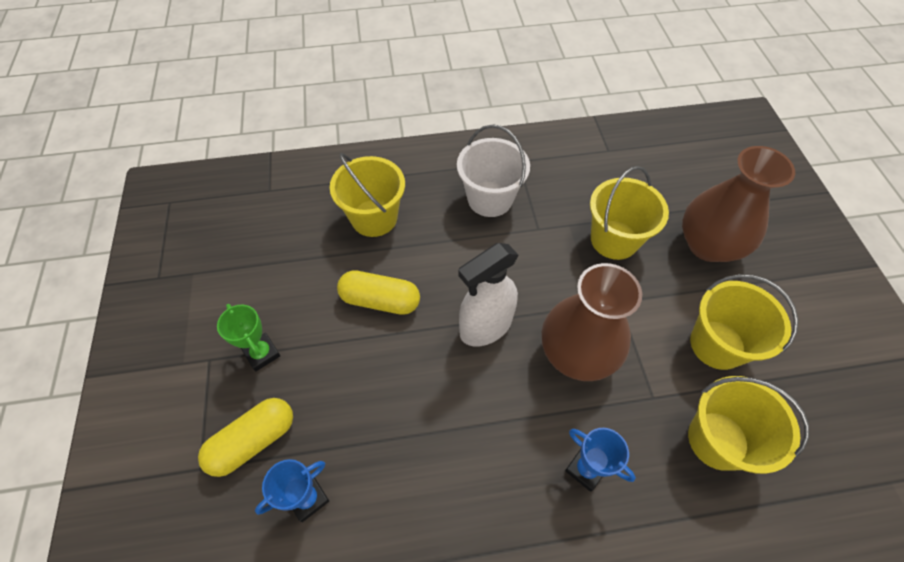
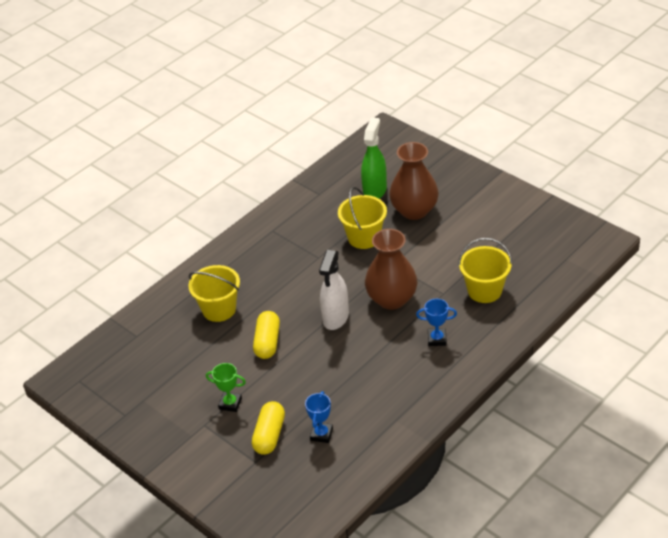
camera: 35 degrees left, 15 degrees down
yellow capsule [337,270,420,315] -> yellow capsule turned 60 degrees counterclockwise [253,311,280,359]
white bucket [457,124,530,217] -> none
yellow bucket [690,274,798,370] -> none
none -> green spray bottle [361,117,387,199]

